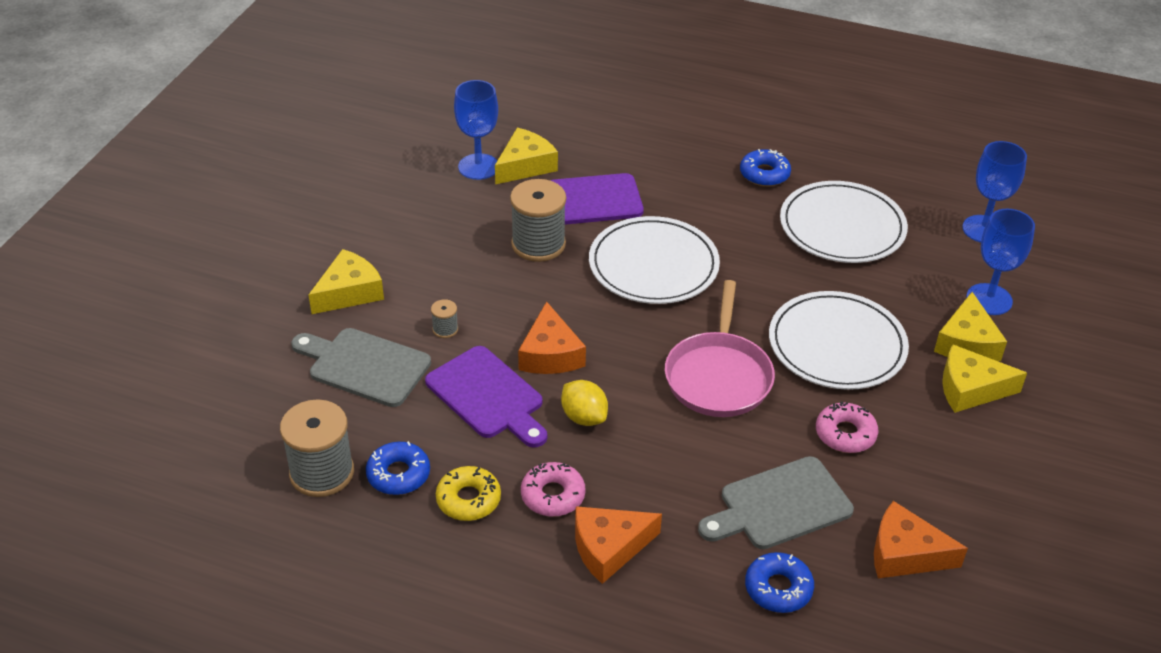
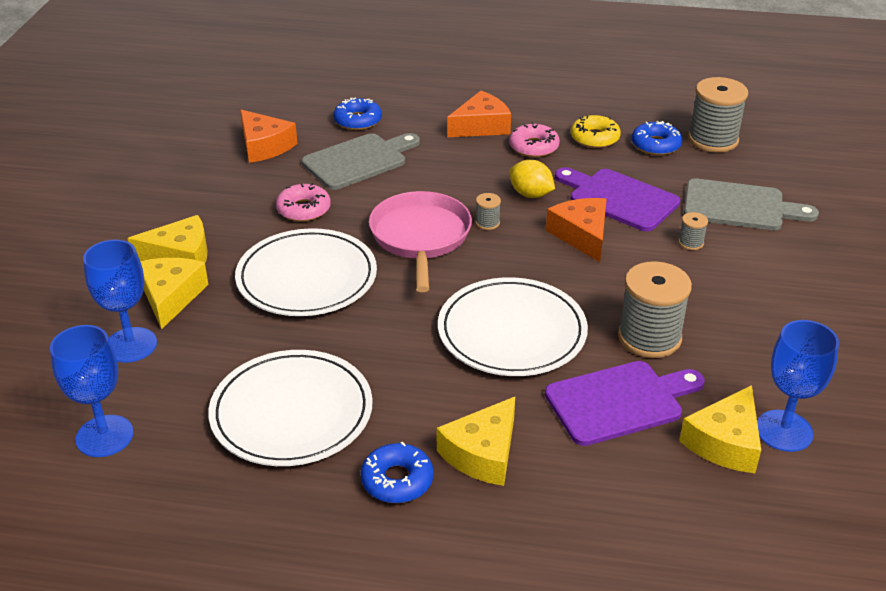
camera: 170 degrees right, 5 degrees down
yellow cheese [309,249,384,314] -> yellow cheese moved to [437,397,515,486]
orange cheese [874,501,968,578] -> orange cheese turned 45 degrees clockwise [240,110,297,163]
none -> grey spool [475,193,501,230]

